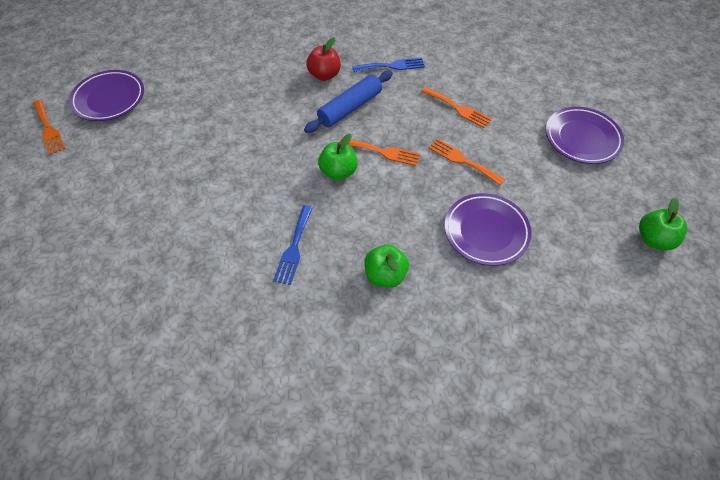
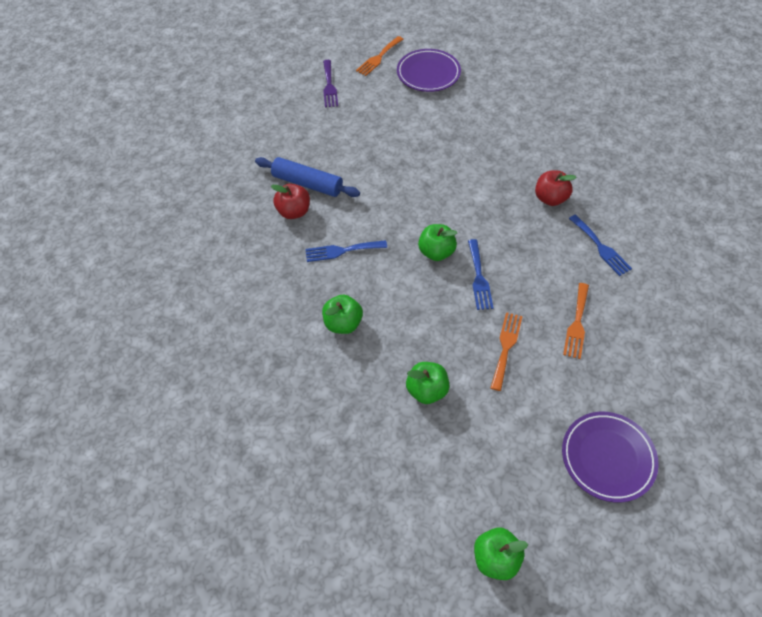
camera: 70 degrees right, 0 degrees up
blue rolling pin [304,71,393,133] -> blue rolling pin moved to [255,157,360,197]
orange fork [340,138,420,166] -> blue fork [468,239,493,310]
purple plate [445,193,532,266] -> green apple [406,362,449,404]
none -> red apple [271,183,310,219]
none -> purple fork [323,60,338,108]

